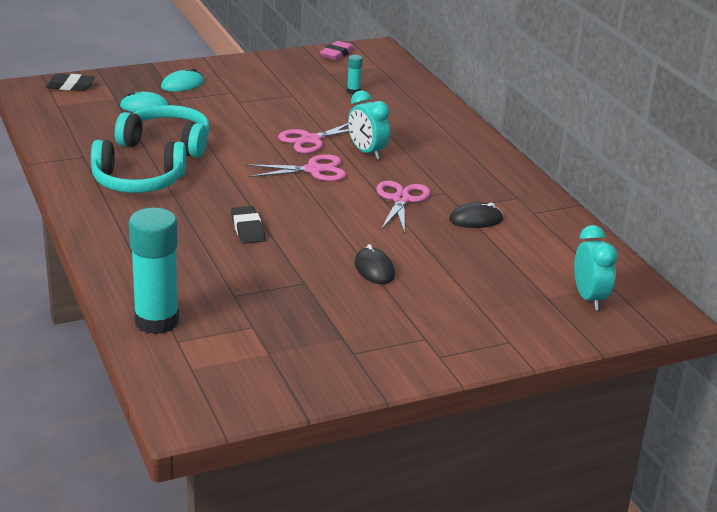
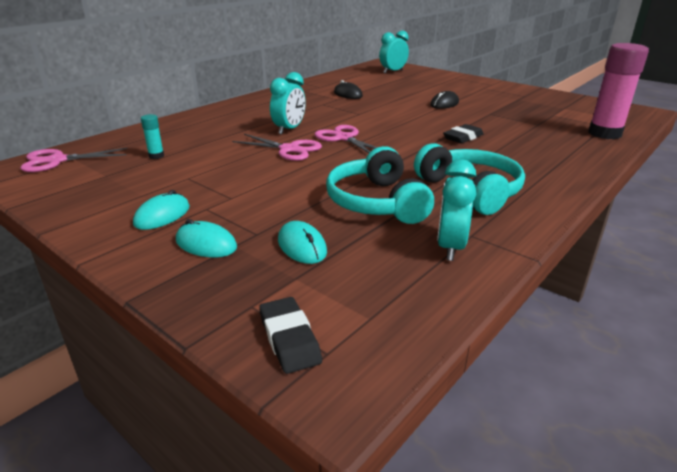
camera: 115 degrees left, 0 degrees up
turquoise glue stick [129,208,179,335] -> pink glue stick [588,43,649,139]
pink eraser [320,41,354,61] -> none
pink scissors [376,181,430,234] -> pink scissors moved to [20,148,127,172]
none -> turquoise mouse [133,190,190,230]
none -> turquoise clock [437,159,476,261]

